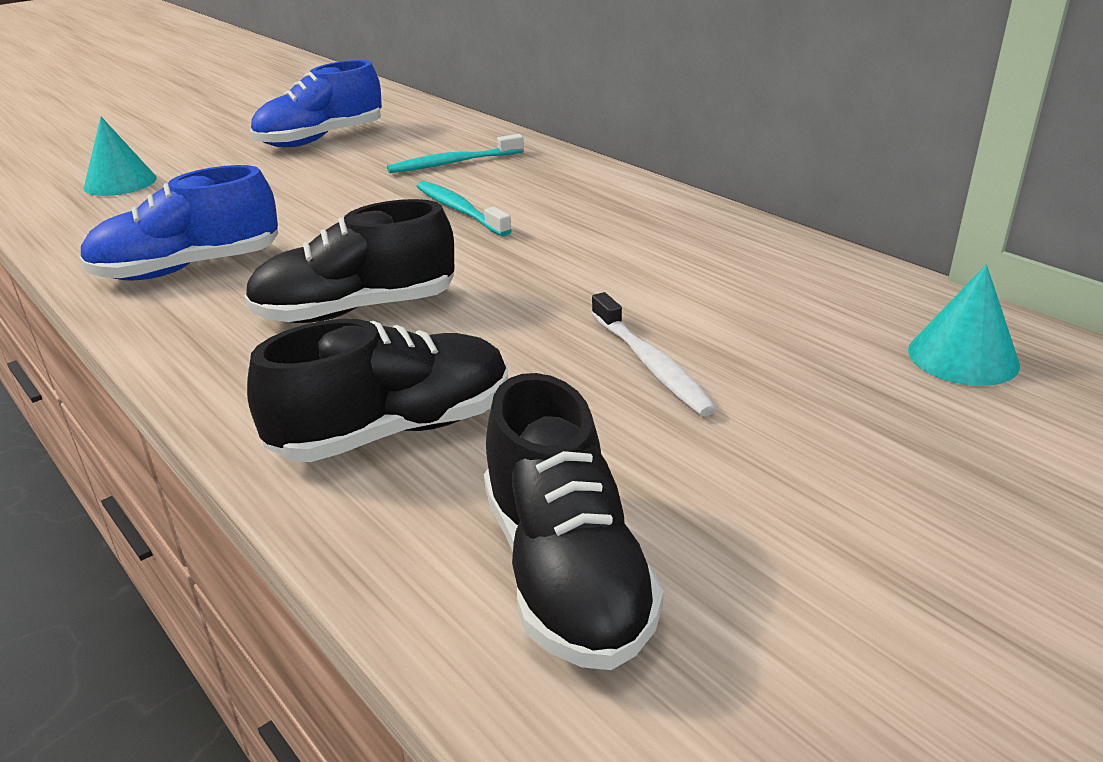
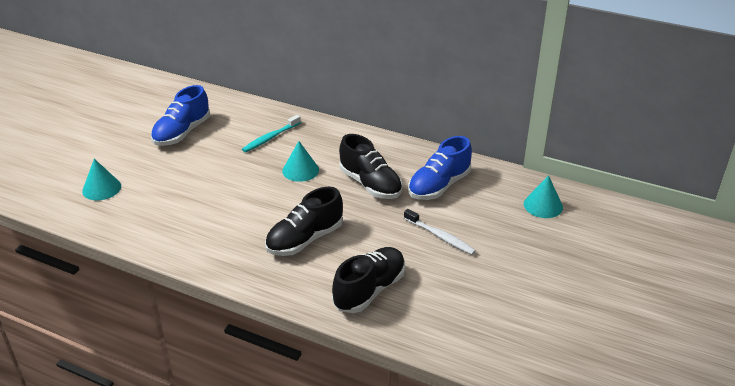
camera: 25 degrees left, 5 degrees up
blue shoe [79,165,278,281] -> blue shoe moved to [408,136,472,200]
turquoise toothbrush [416,181,512,236] -> turquoise cone [282,141,319,182]
black shoe [484,373,664,670] -> black shoe moved to [339,134,403,199]

